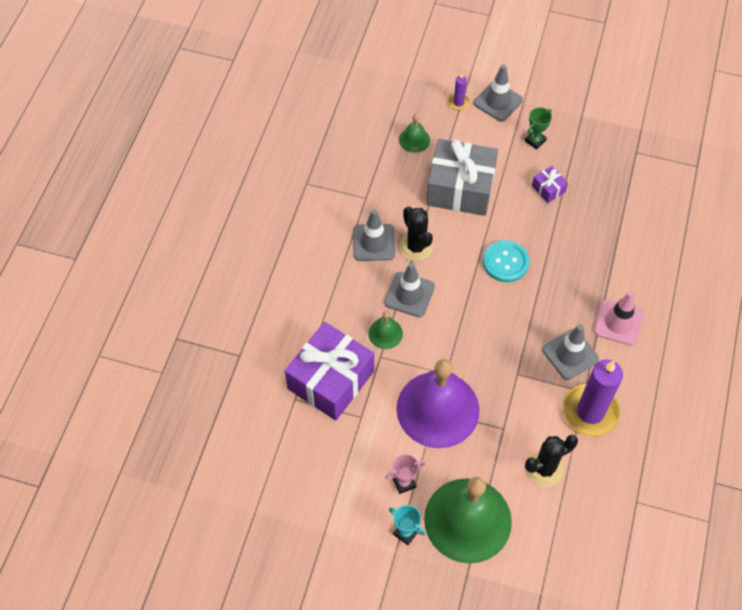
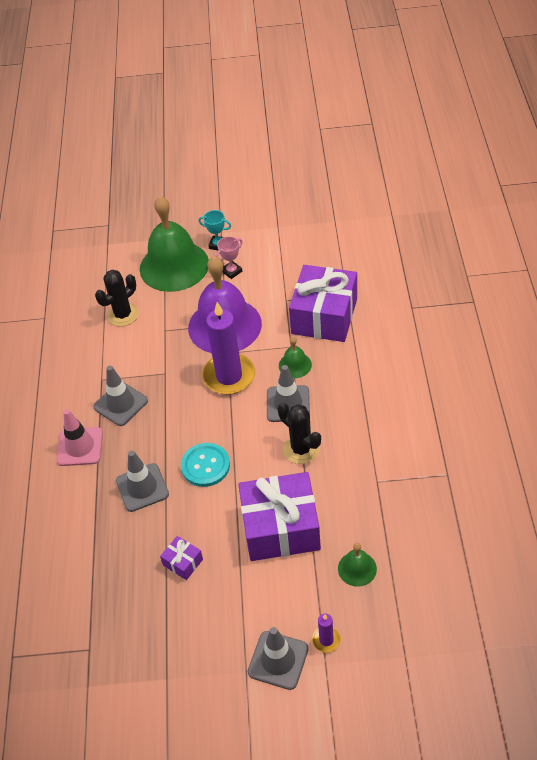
camera: 165 degrees right, 10 degrees down
grey traffic cone [353,209,395,261] -> grey traffic cone moved to [116,451,169,512]
grey gift [426,139,498,216] -> purple gift [238,472,321,561]
green trophy [525,107,552,149] -> none
purple candle [563,359,623,437] -> purple candle moved to [202,302,255,395]

